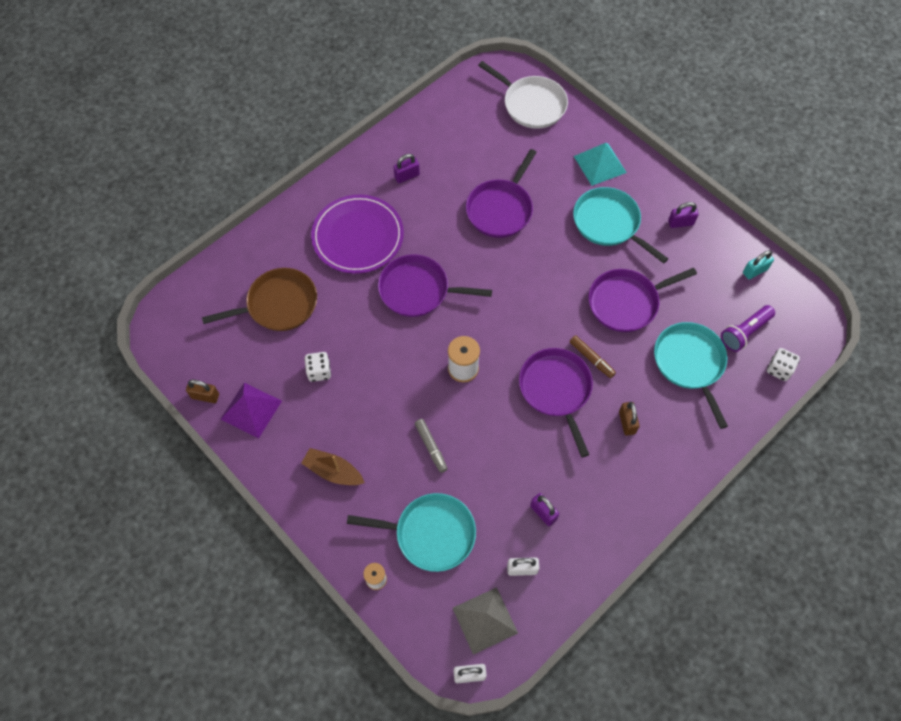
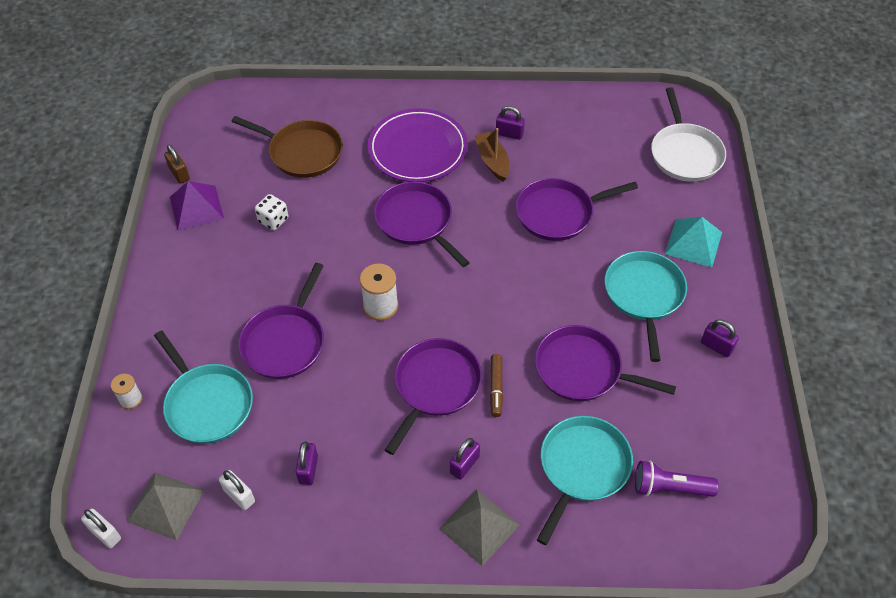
camera: 45 degrees right, 10 degrees down
brown boat [301,448,365,485] -> brown boat moved to [475,128,510,182]
grey marker [415,419,448,473] -> purple pan [239,263,324,379]
brown padlock [619,402,640,436] -> purple padlock [450,438,480,480]
turquoise padlock [743,250,774,279] -> none
white dice [767,348,800,381] -> none
none -> grey pyramid [439,490,520,566]

